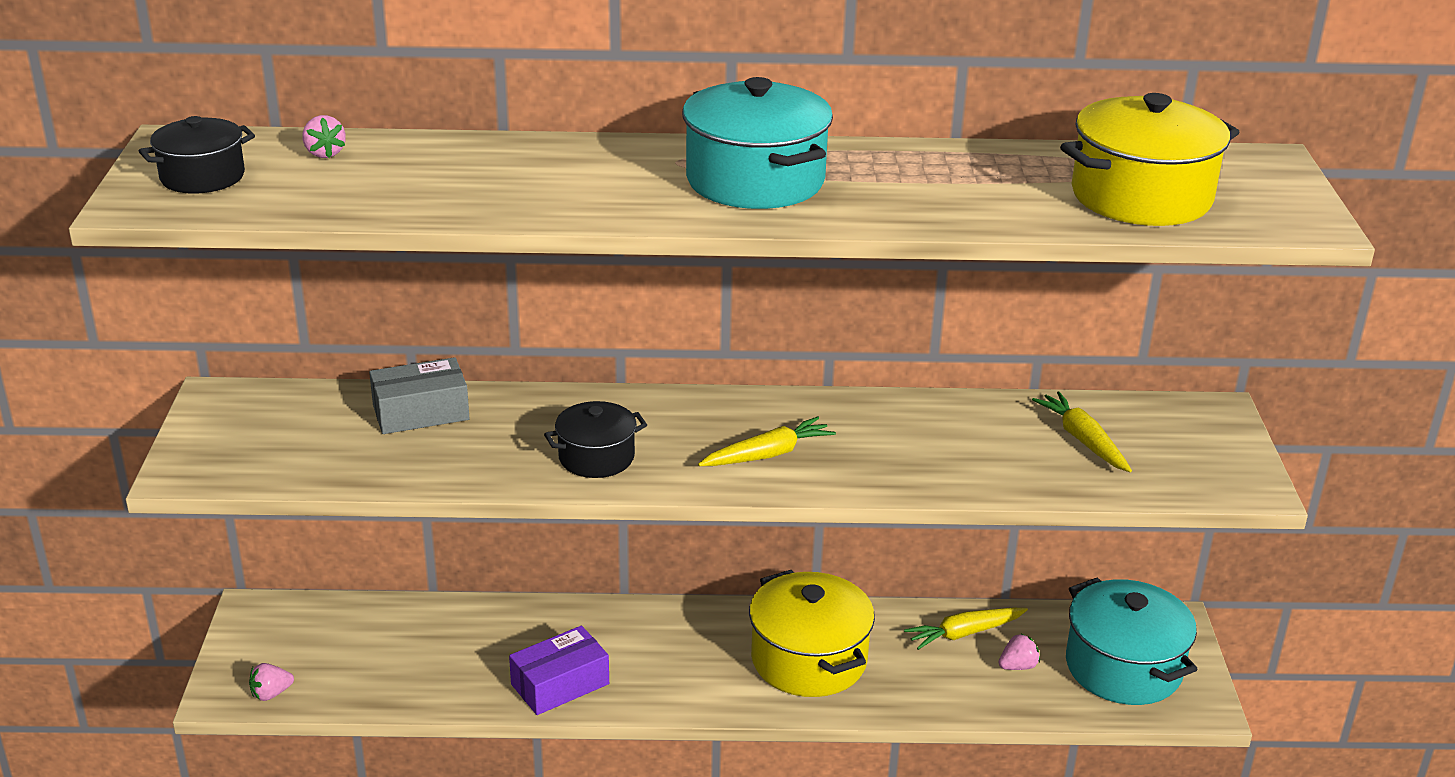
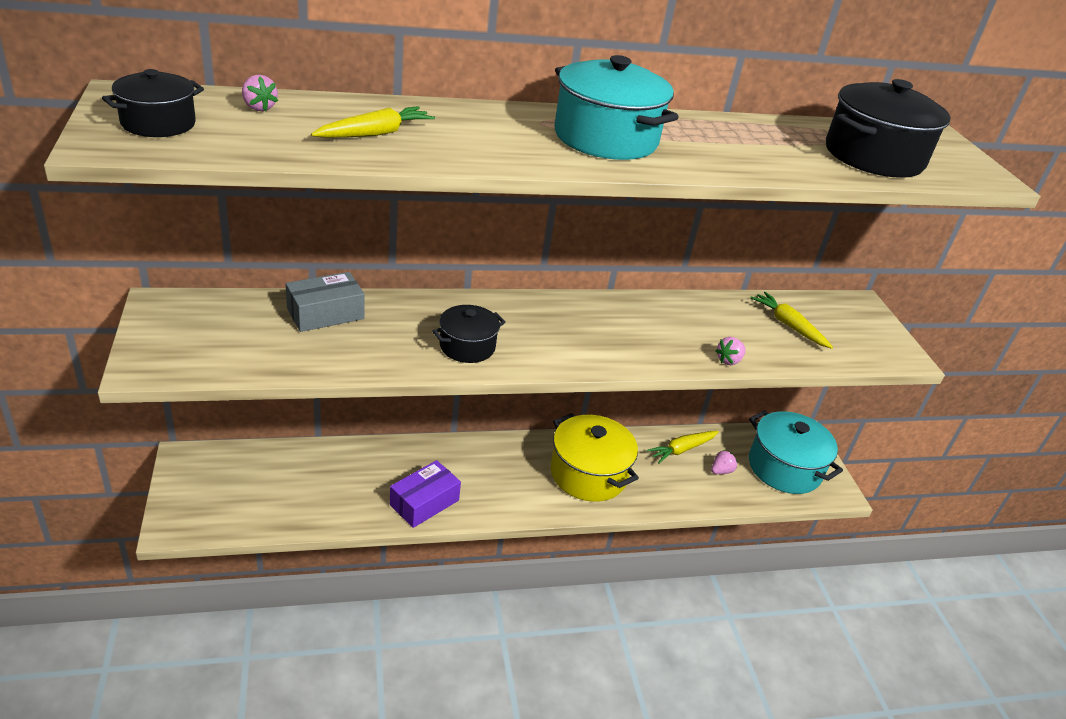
camera: 15 degrees left, 5 degrees up
pink strawberry [249,663,294,701] -> pink strawberry moved to [715,337,746,365]
yellow carrot [698,416,836,466] -> yellow carrot moved to [311,106,435,138]
yellow pot [1060,93,1239,226] -> black pot [826,79,951,178]

